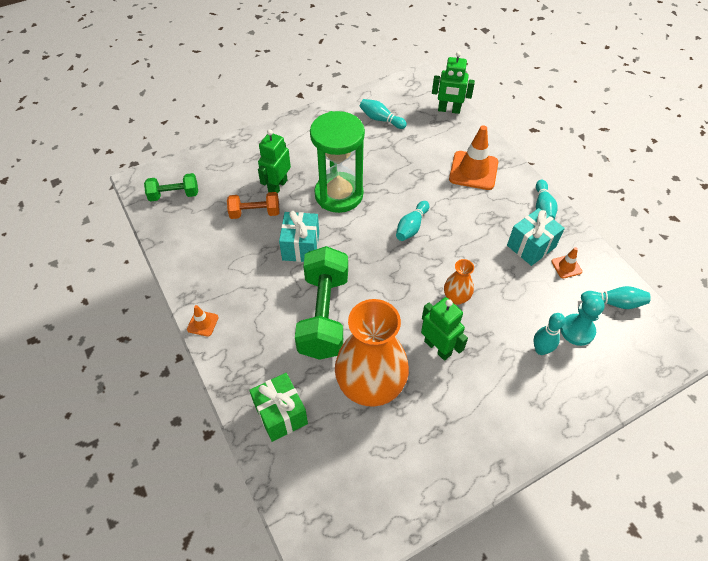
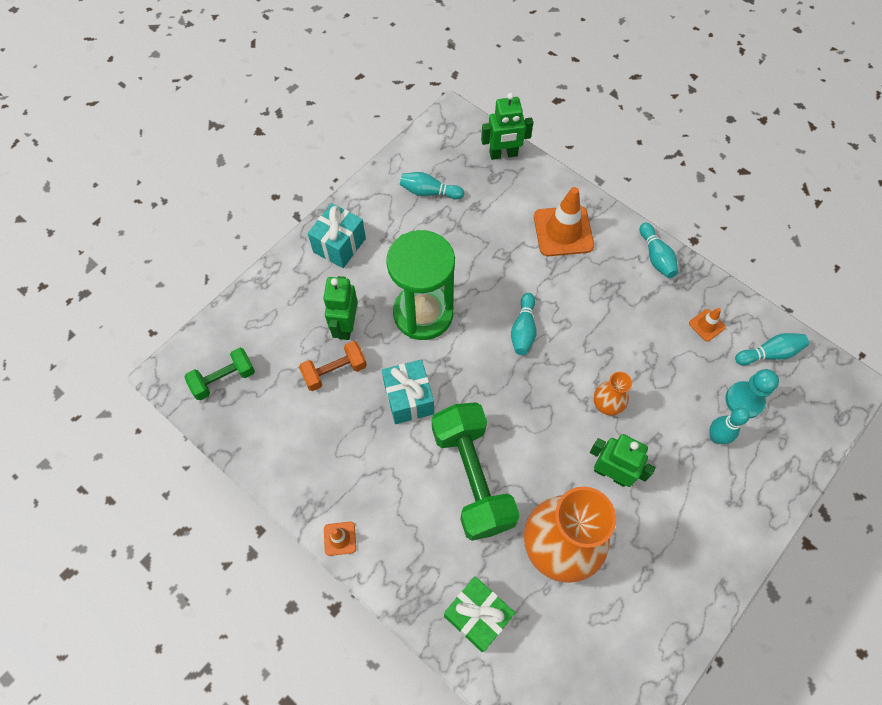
camera: 20 degrees left, 10 degrees up
turquoise gift [507,208,565,266] -> turquoise gift moved to [308,203,366,268]

